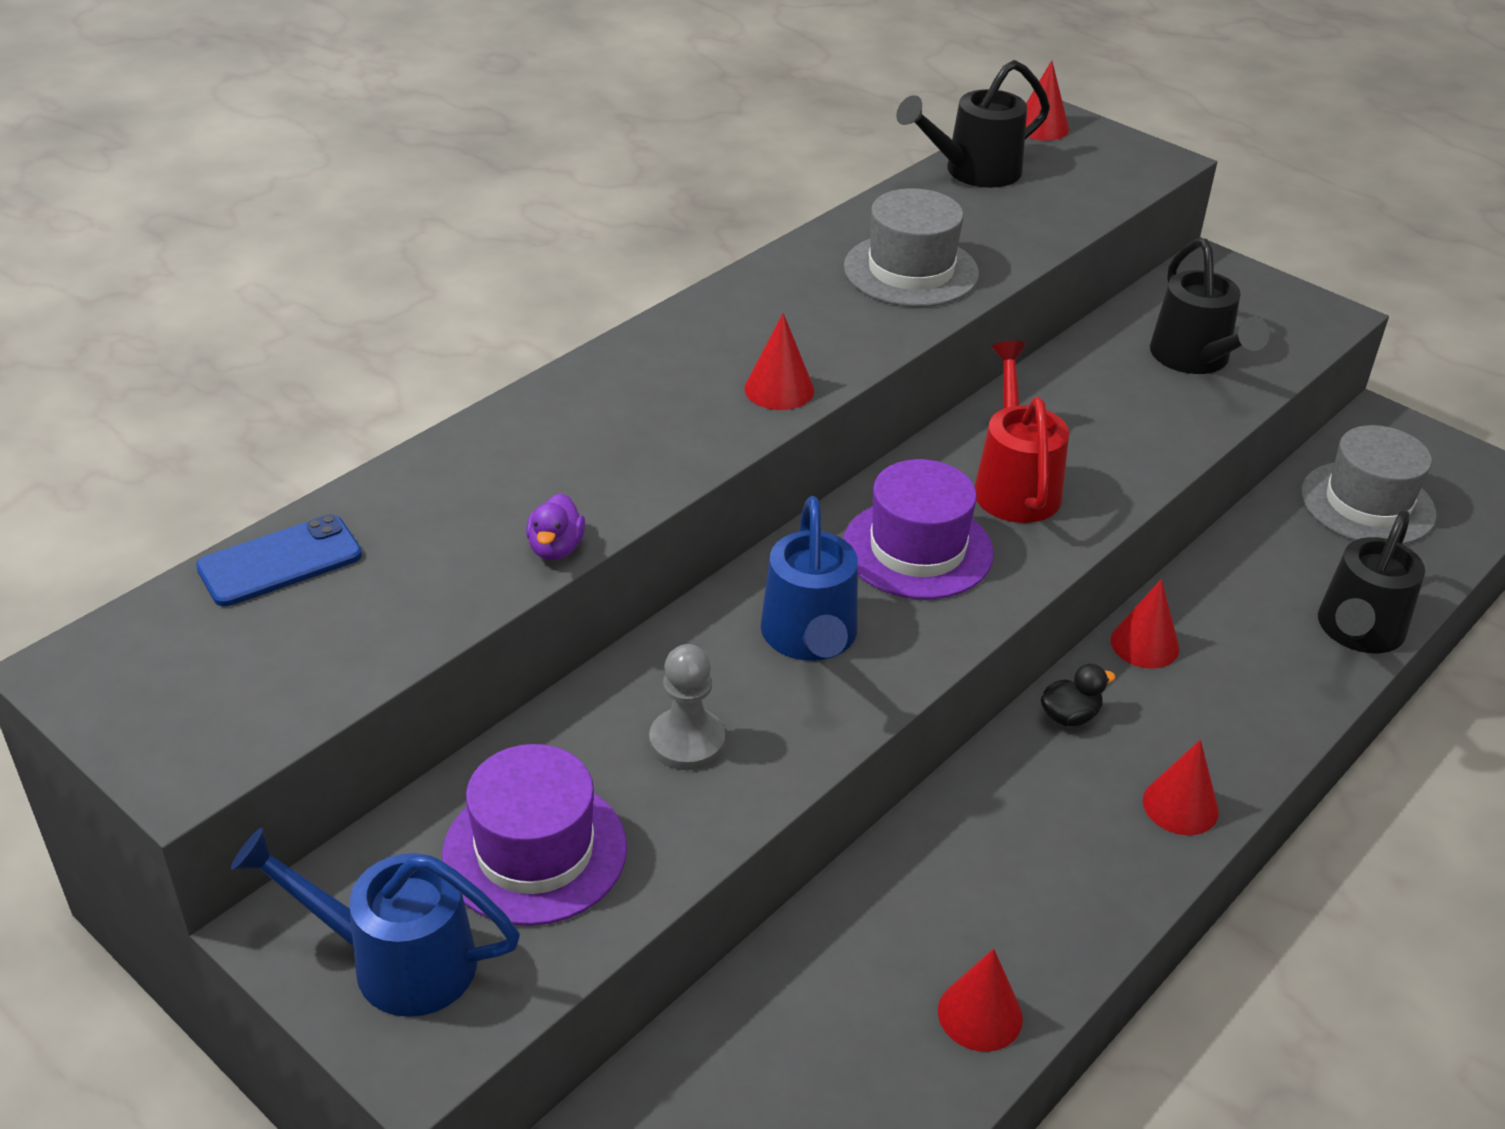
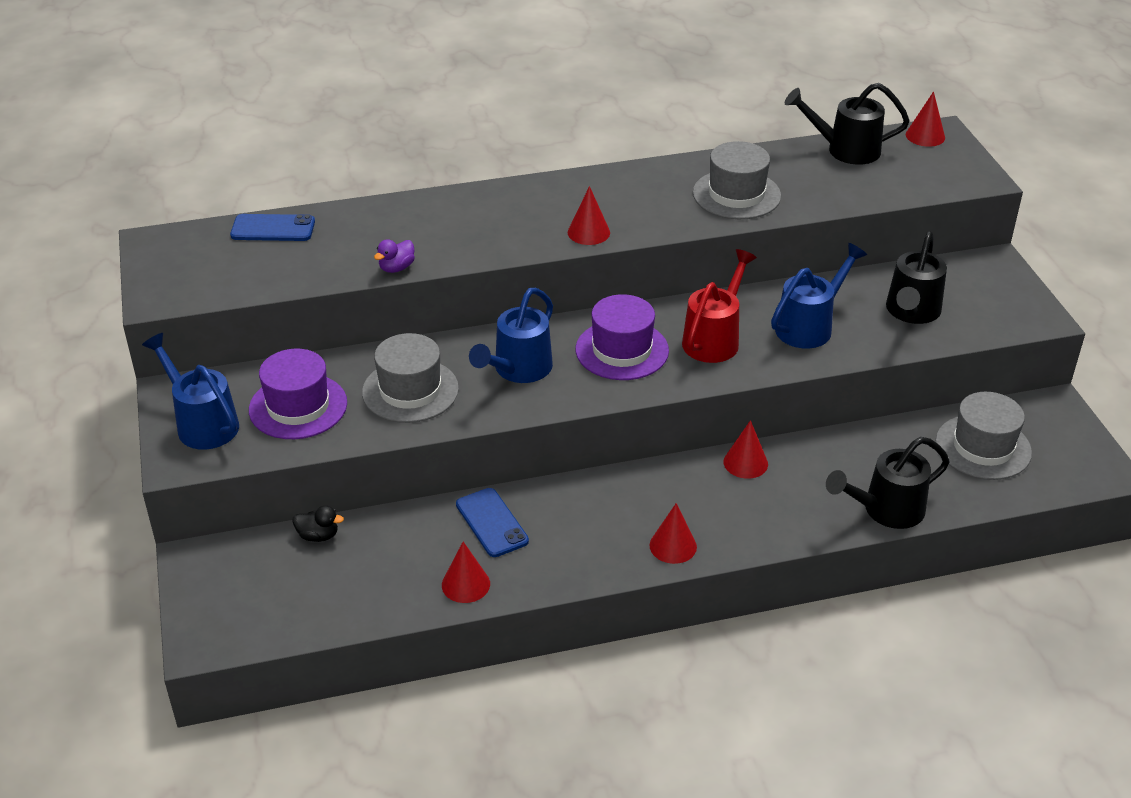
camera: 35 degrees right, 0 degrees up
grey pawn [649,644,725,770] -> grey hat [362,333,459,423]
black duck [1041,664,1116,726] -> black duck moved to [293,506,344,542]
none -> blue phone [456,488,529,557]
none -> blue watering can [771,243,867,349]

